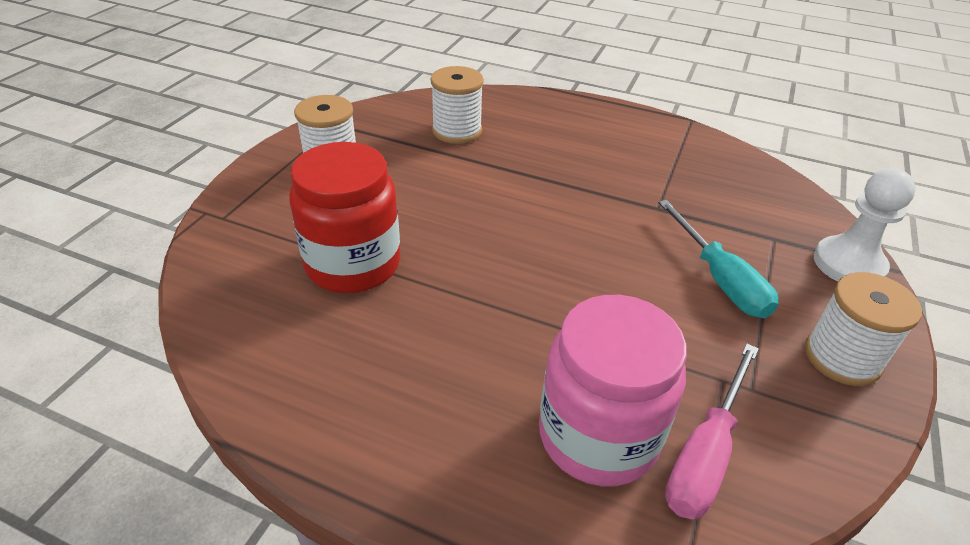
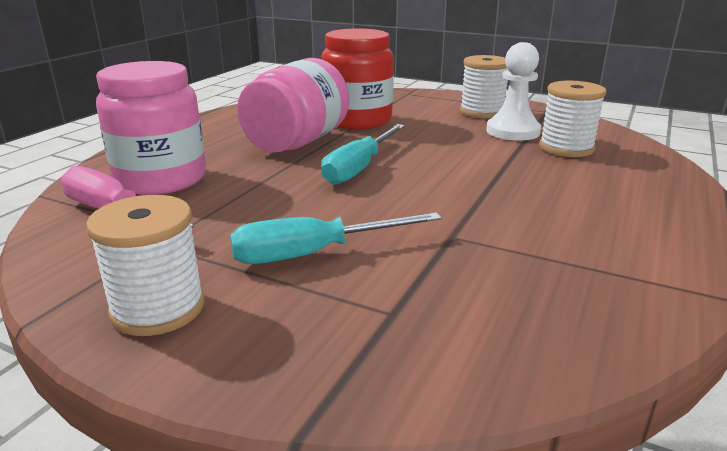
camera: 95 degrees right, 15 degrees down
white pawn [814,168,916,282] -> white pawn moved to [486,42,541,141]
none -> pink jar [237,58,349,153]
none -> turquoise screwdriver [321,124,405,185]

